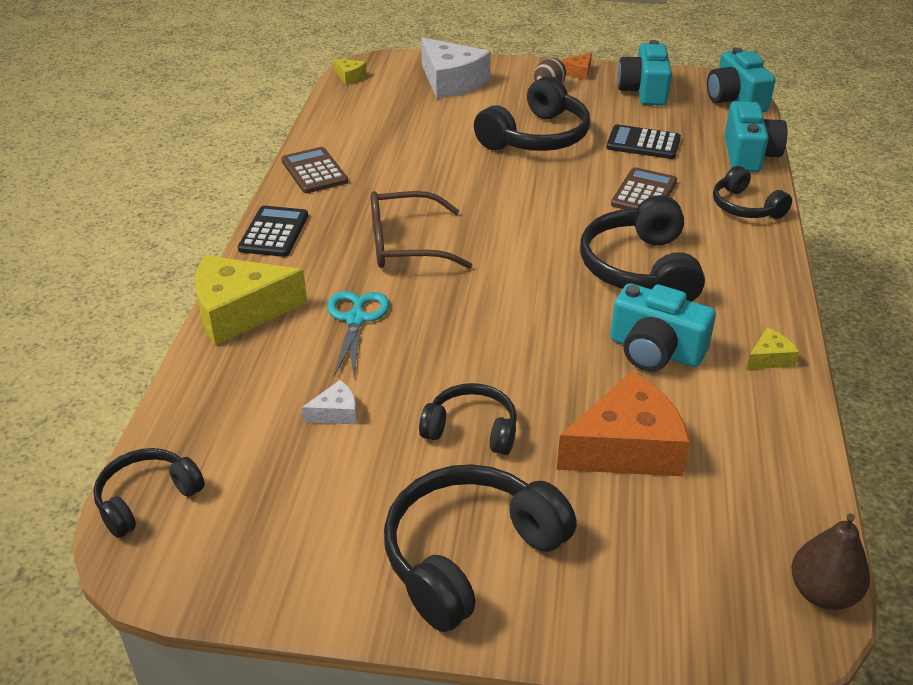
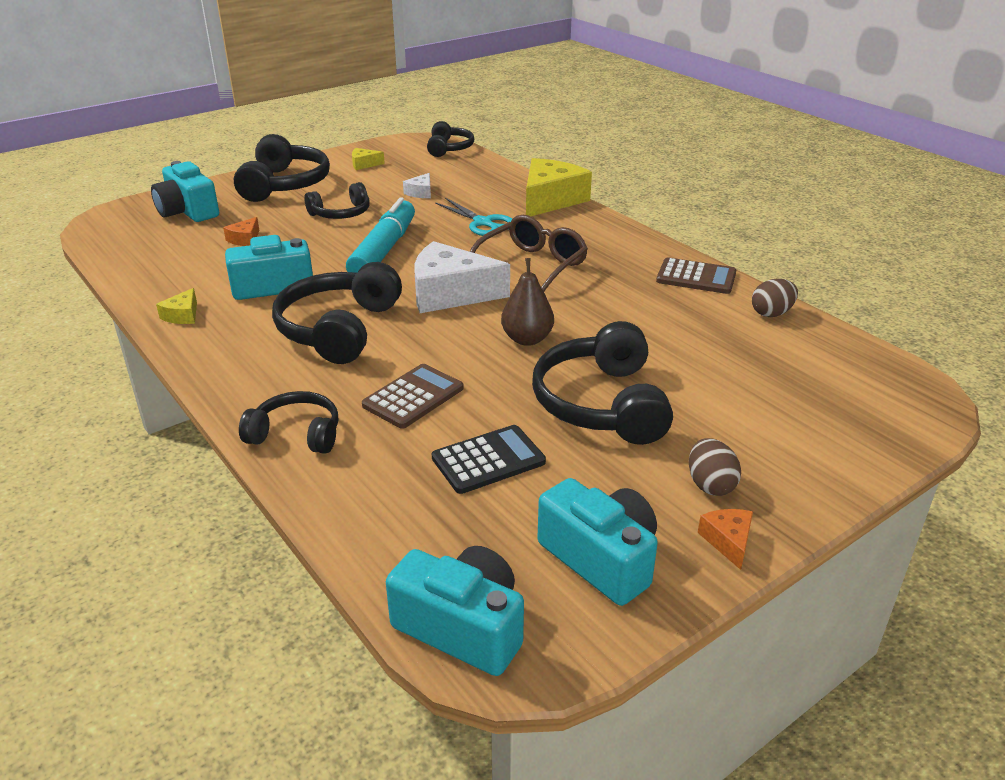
camera: 135 degrees right, 5 degrees down
black calculator [238,206,308,257] -> none
yellow cheese [333,58,366,84] -> yellow cheese moved to [352,148,385,170]
white cheese [421,37,491,99] -> white cheese moved to [415,241,510,313]
orange cheese [557,371,690,476] -> orange cheese [223,217,259,246], size x0.45
black headphones [580,195,705,302] -> black headphones turned 120 degrees counterclockwise [272,262,402,364]
brown calculator [611,167,677,210] -> brown calculator turned 120 degrees counterclockwise [362,364,463,429]
turquoise camera [725,101,787,172] -> turquoise camera moved to [151,161,219,222]
brown pear [791,513,870,610] -> brown pear moved to [501,258,554,346]
none -> turquoise marker [346,197,415,273]
none -> brown egg [752,279,798,317]

